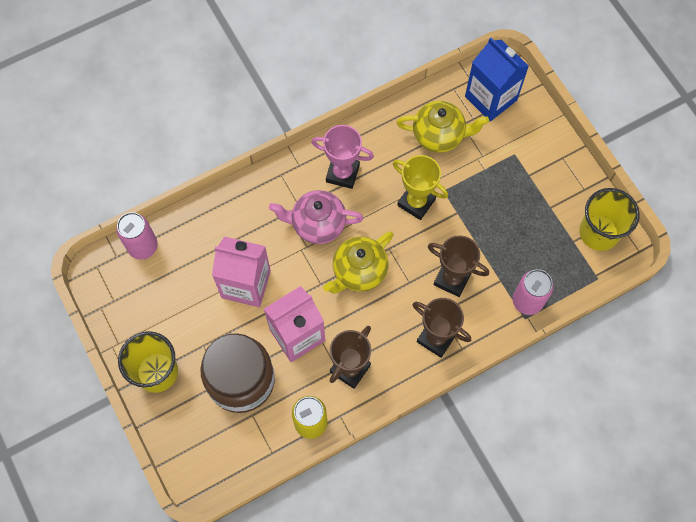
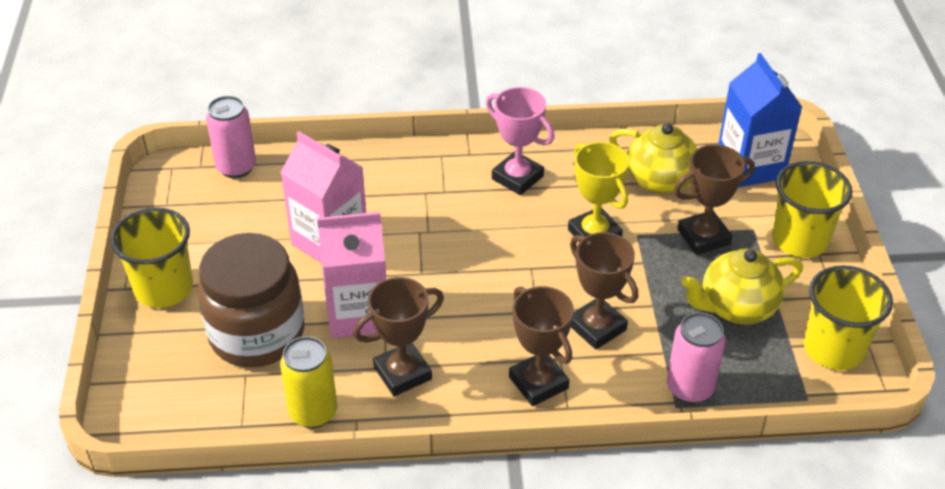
camera: 25 degrees right, 25 degrees down
pink teapot [269,190,364,244] -> none
yellow teapot [323,231,393,294] -> yellow teapot moved to [682,248,803,324]
none -> brown trophy [674,144,755,255]
none -> yellow cup [772,161,852,258]

